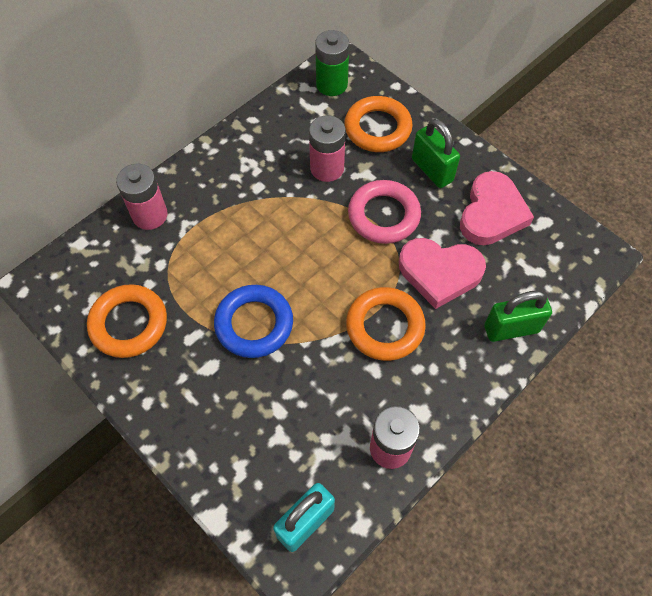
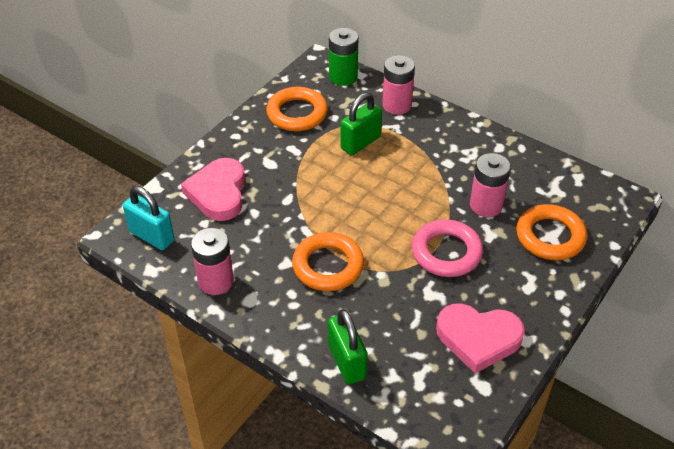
camera: 80 degrees right, 15 degrees down
blue ring [214,285,293,358] -> none
green battery [315,30,349,96] -> green battery moved to [329,28,358,86]
pink heart [399,238,486,309] -> pink heart moved to [181,158,245,221]
green padlock [412,119,460,188] -> green padlock moved to [341,93,382,155]

